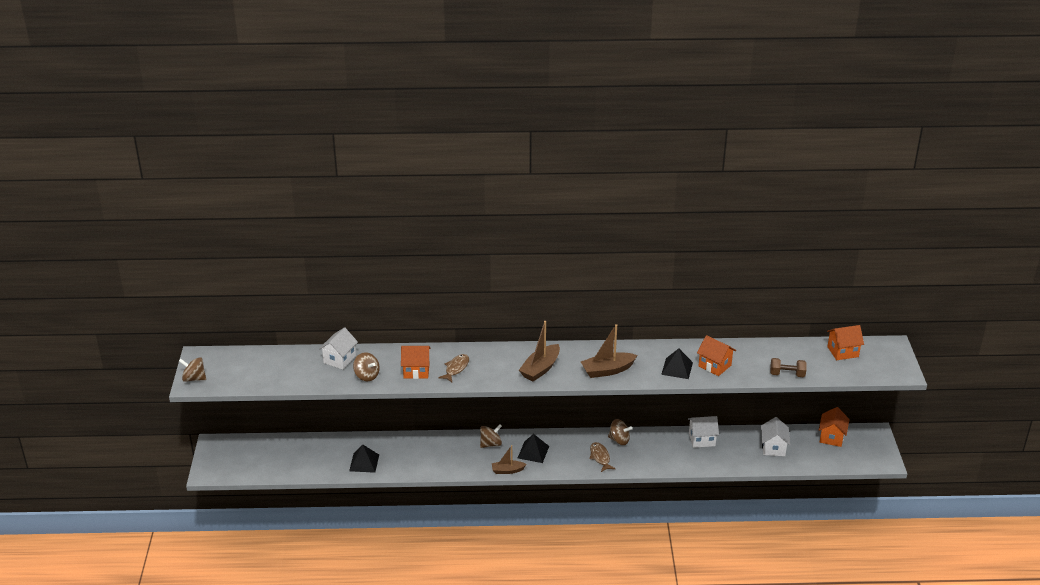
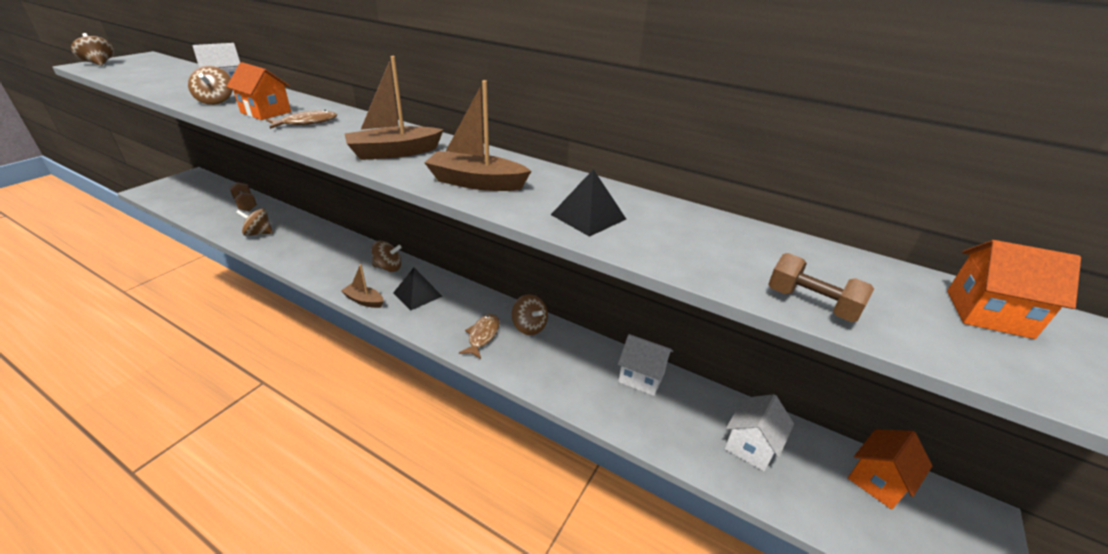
camera: 30 degrees right, 0 degrees up
black pyramid [349,445,379,473] -> brown spinning top [236,208,273,236]
orange house [697,335,736,376] -> none
none -> brown dumbbell [230,182,257,211]

